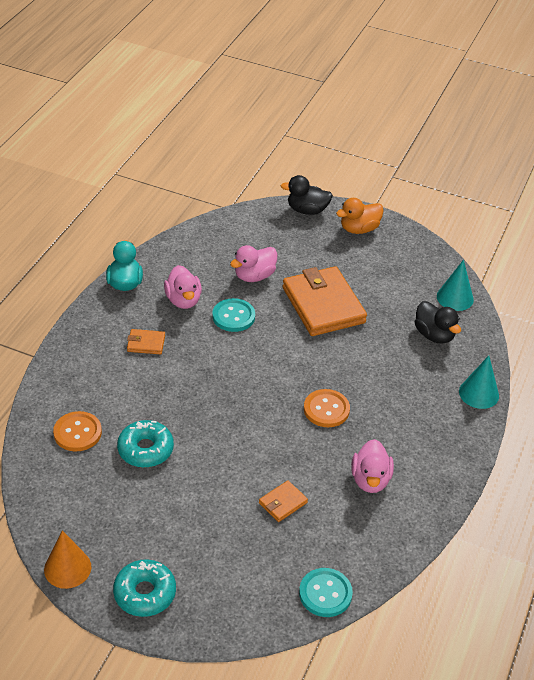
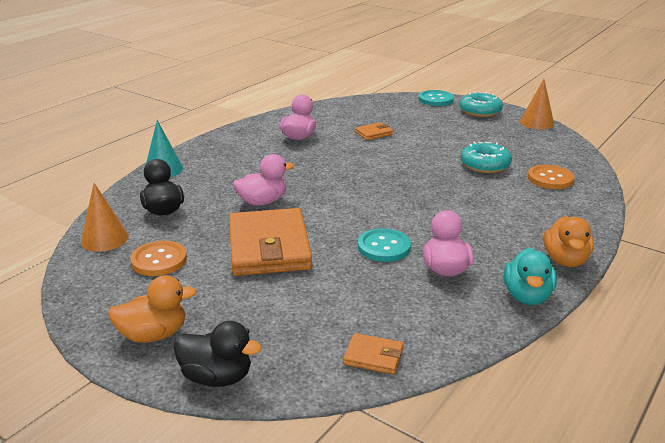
camera: 165 degrees left, 15 degrees down
orange wallet [127,329,165,354] -> orange wallet moved to [343,333,403,375]
pink duck [230,245,277,282] -> pink duck moved to [233,154,294,206]
turquoise button [299,568,353,617] -> turquoise button moved to [419,90,454,106]
orange button [304,389,350,427] -> orange button moved to [130,241,187,276]
turquoise cone [437,260,474,311] -> orange cone [81,183,129,252]
none -> orange duck [543,216,594,267]

